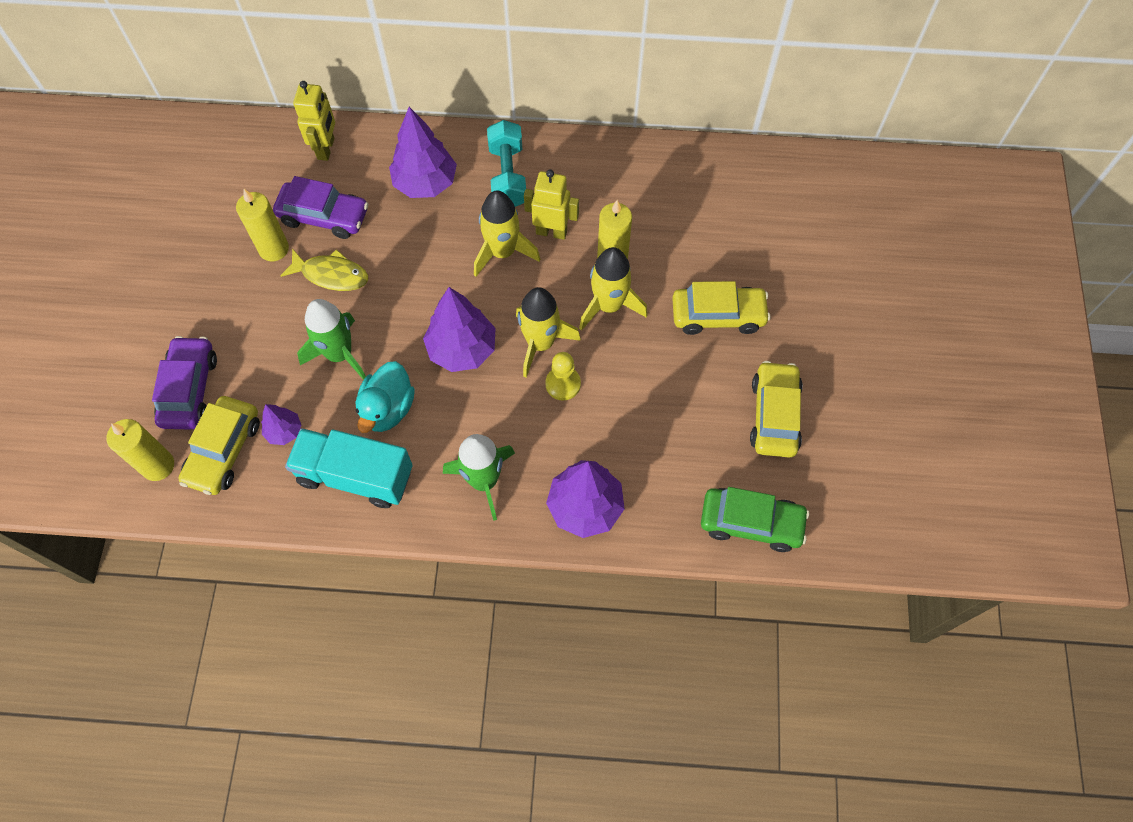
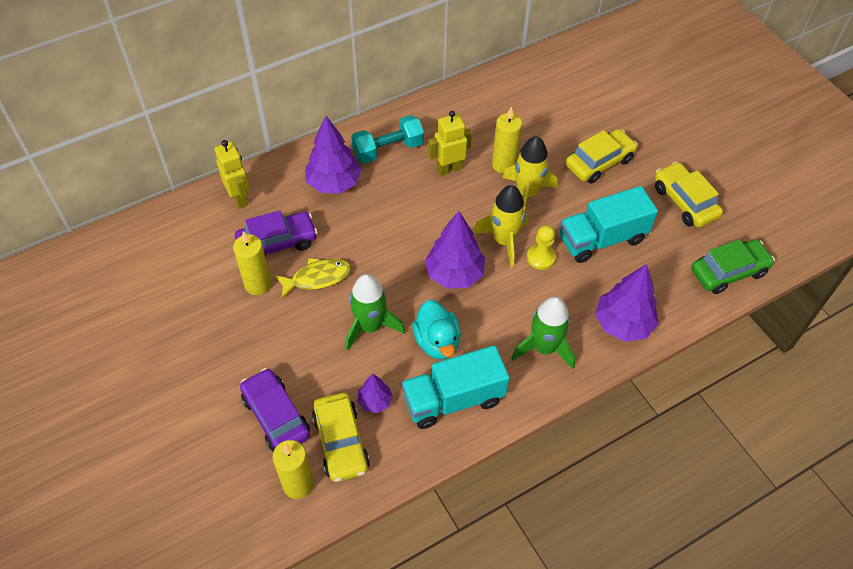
camera: 35 degrees left, 10 degrees down
yellow rocket [474,190,540,277] -> none
turquoise dumbbell [487,120,526,207] -> turquoise dumbbell turned 75 degrees counterclockwise [351,115,424,164]
none -> turquoise truck [560,186,658,263]

